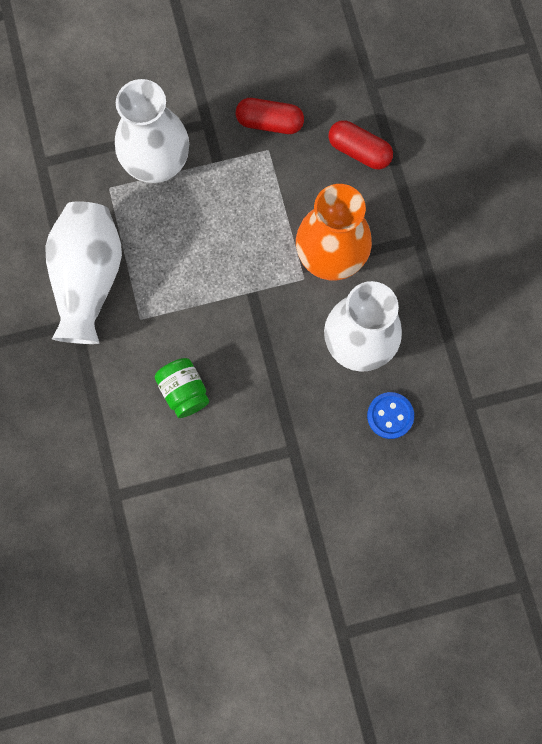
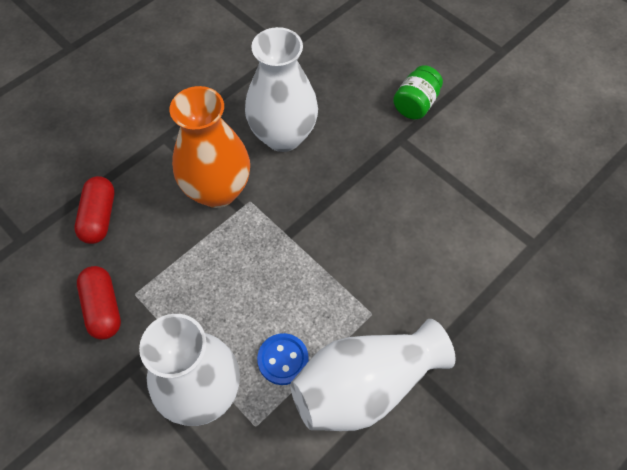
camera: 120 degrees left, 15 degrees down
green jar [155,358,209,418] -> green jar moved to [393,65,443,120]
blue button [367,392,414,439] -> blue button moved to [257,333,309,385]

